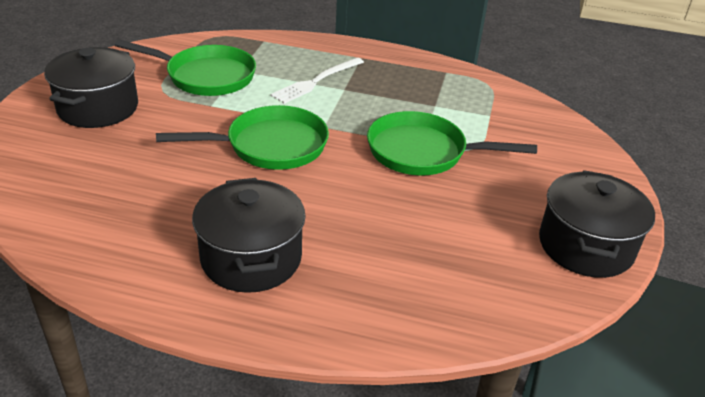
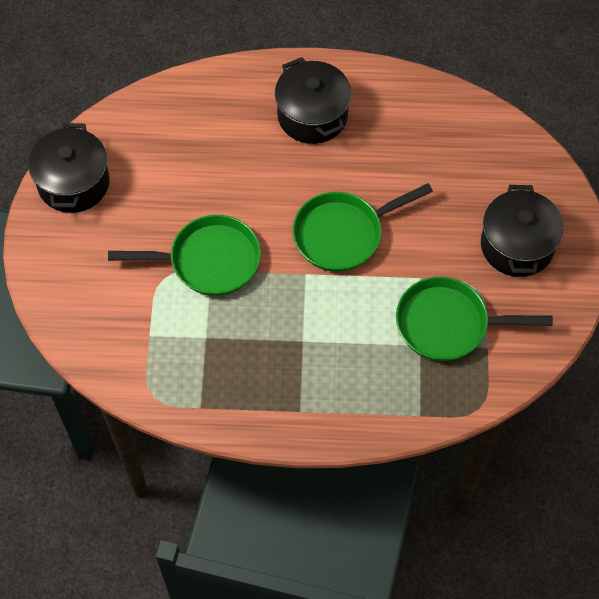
camera: 170 degrees right, 25 degrees up
white fork [270,57,364,104] -> none

